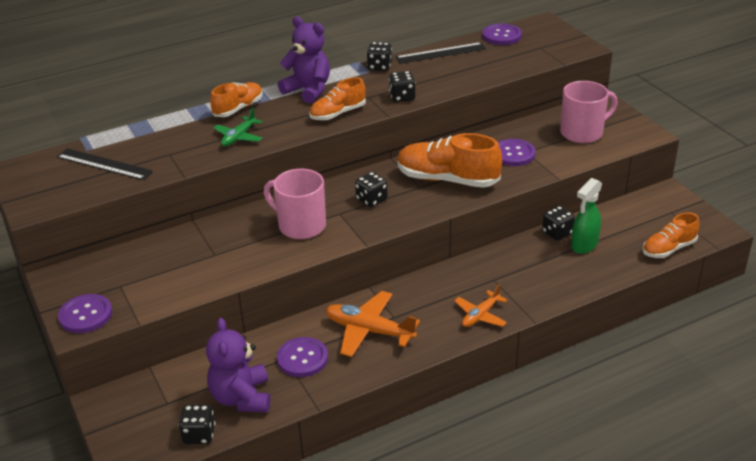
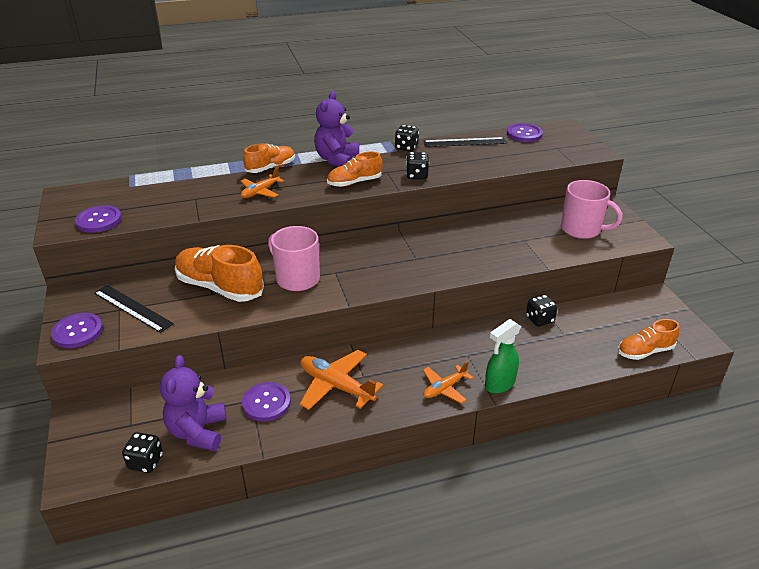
camera: 10 degrees right, 0 degrees up
black ruler [57,148,153,180] -> black ruler moved to [94,285,174,333]
green plane [214,108,262,146] -> orange plane [241,167,284,198]
purple teddy bear [278,17,330,103] -> purple teddy bear turned 120 degrees counterclockwise [314,91,359,167]
black dice [355,172,388,207] -> none
orange shoe [397,133,502,188] -> orange shoe moved to [175,245,264,302]
purple button [498,139,536,166] -> purple button moved to [75,205,122,233]
pink mug [560,81,618,143] -> pink mug turned 45 degrees clockwise [561,180,623,239]
green spray bottle [571,178,602,254] -> green spray bottle moved to [485,319,521,394]

